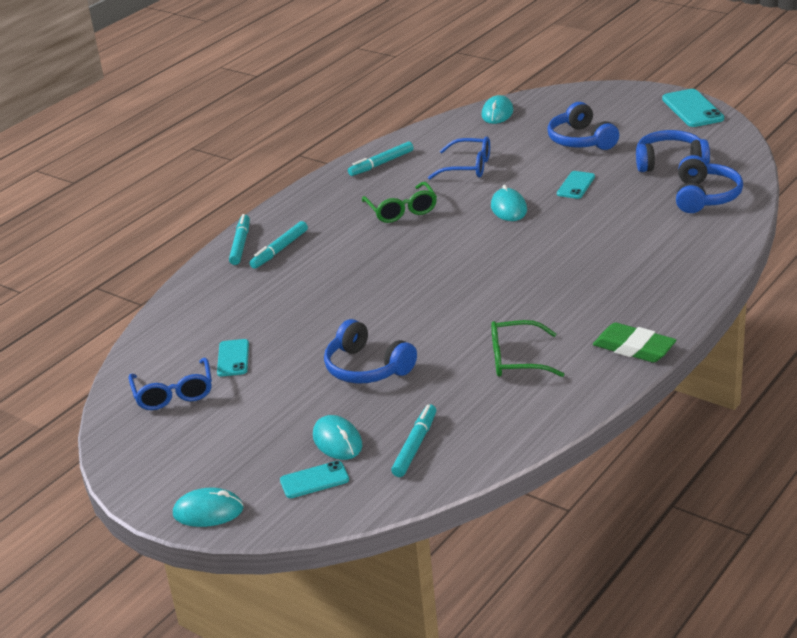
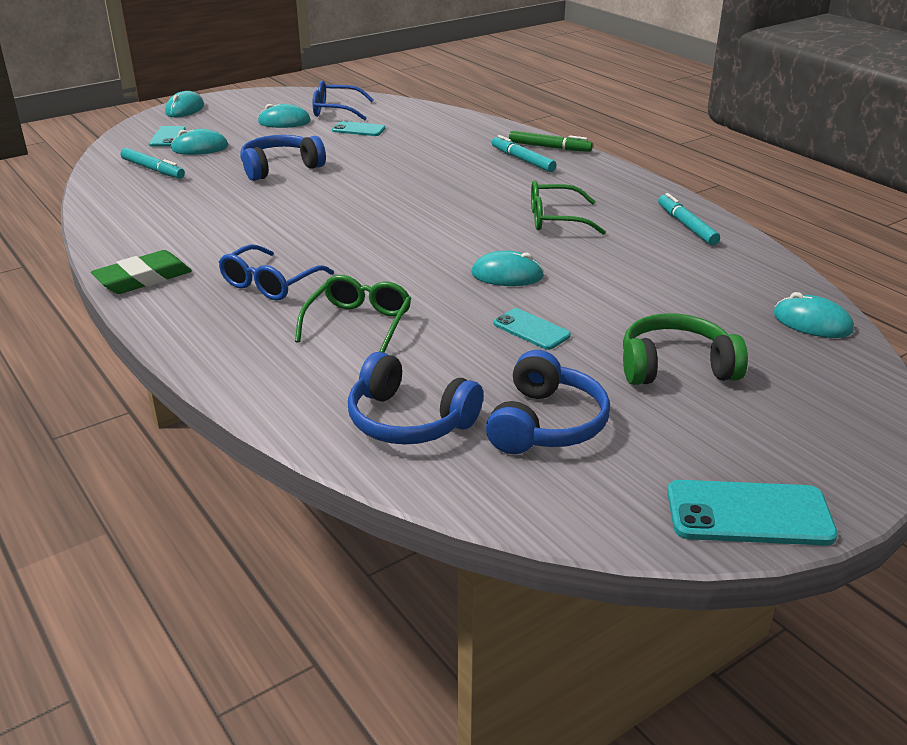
camera: 105 degrees right, 0 degrees up
turquoise marker [229,214,250,265] -> green marker [509,131,593,152]
blue glasses [428,137,490,180] -> blue glasses moved to [219,245,334,301]
green glasses [491,320,564,377] -> green glasses moved to [295,275,411,353]
blue headphones [547,102,619,150] -> green headphones [623,313,748,385]
none -> turquoise mouse [258,104,311,128]

